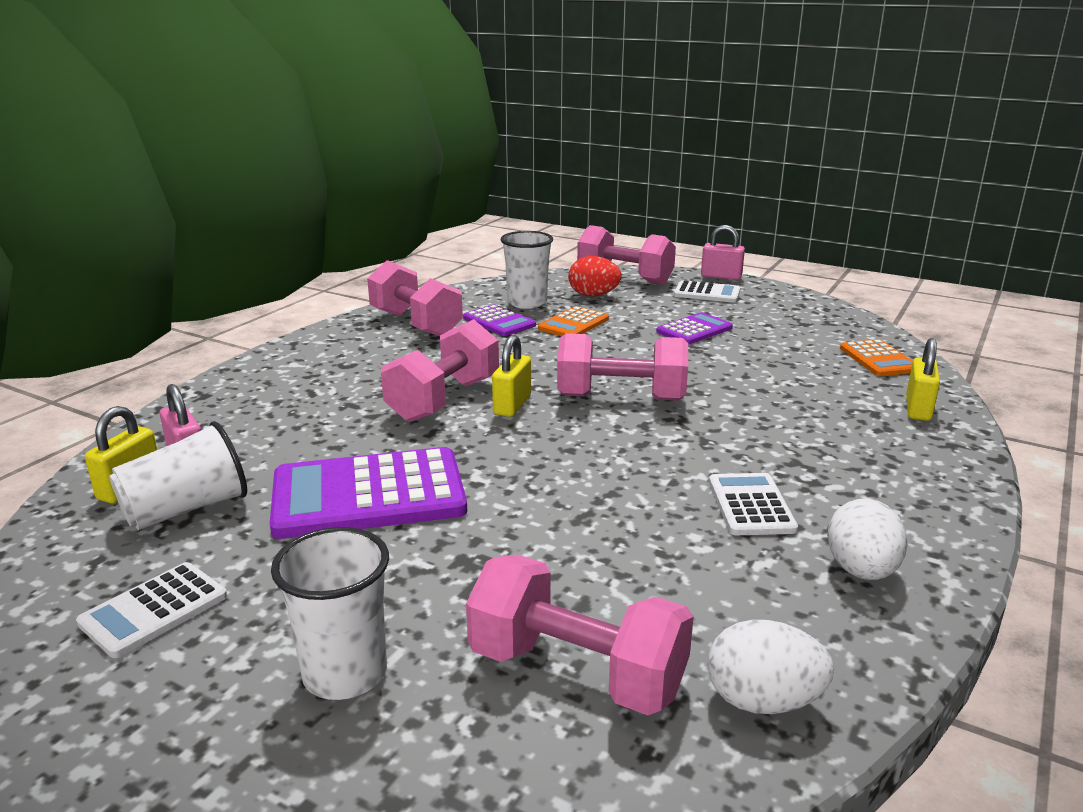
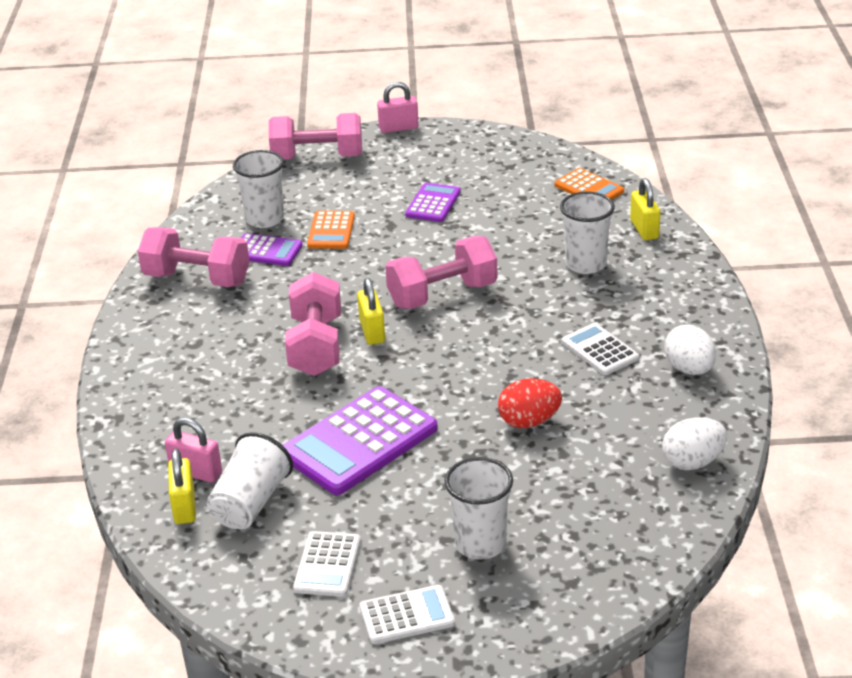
camera: 30 degrees left, 10 degrees up
pink dumbbell [466,555,693,715] -> none
red egg [568,256,622,296] -> red egg moved to [498,378,562,428]
white calculator [674,280,740,303] -> white calculator moved to [359,585,455,644]
none -> white cup [560,191,615,274]

